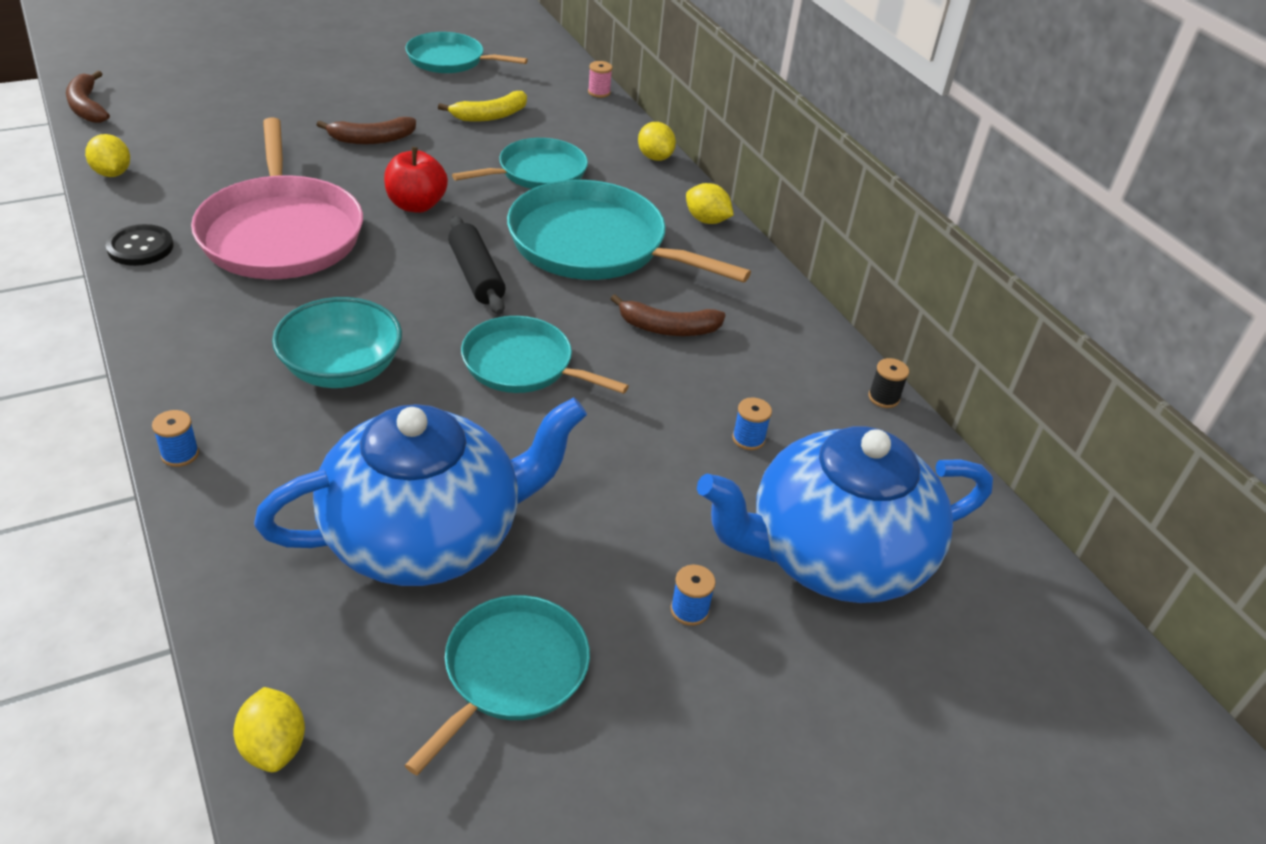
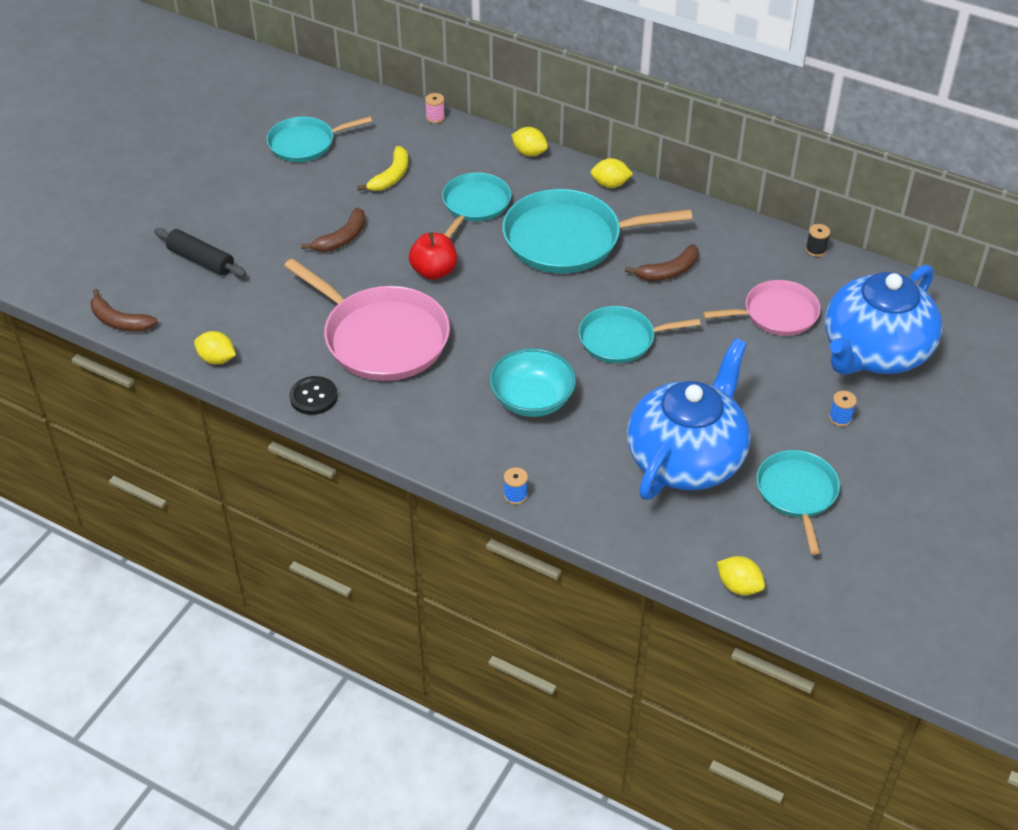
camera: 30 degrees left, 5 degrees up
black rolling pin [448,216,506,314] -> black rolling pin moved to [154,228,246,277]
blue spool [732,397,772,450] -> pink pan [703,280,821,336]

